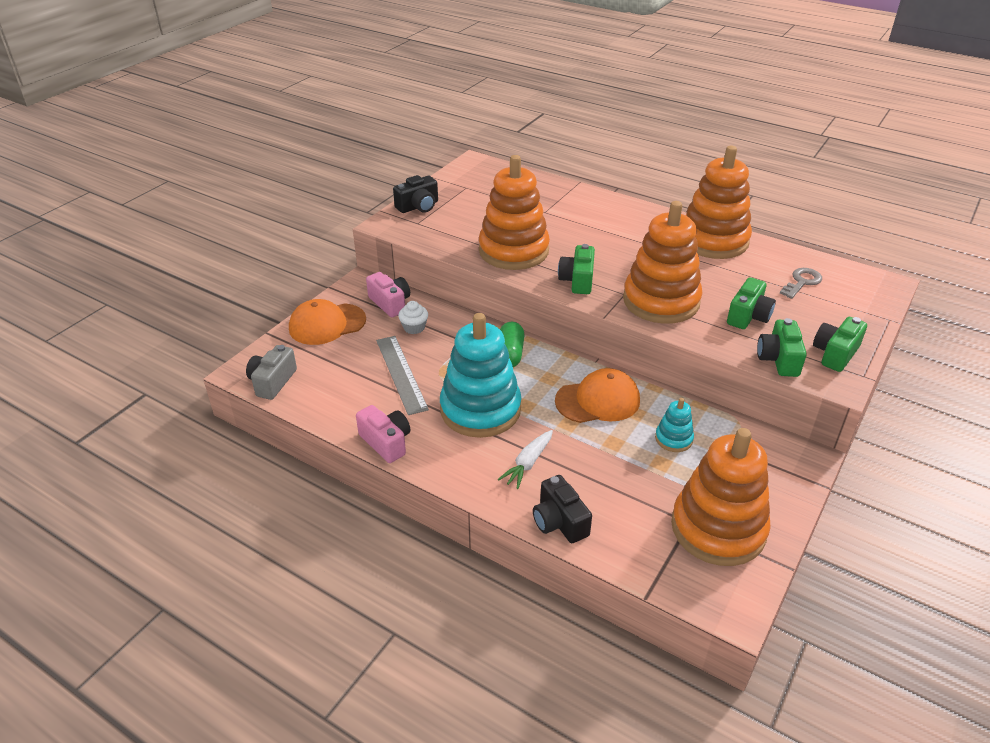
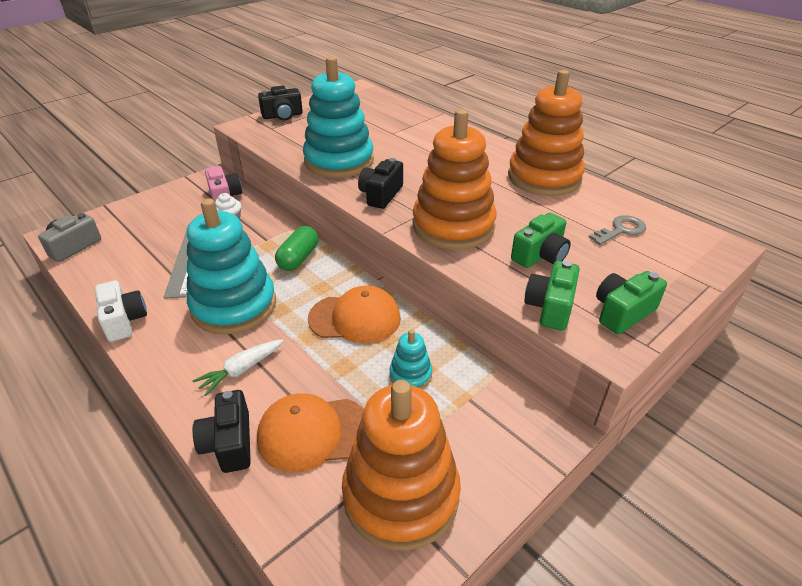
camera: 15 degrees right, 0 degrees up
orange cap [289,299,366,345] -> orange cap moved to [257,393,364,473]
pink camera [356,405,410,463] -> white camera [95,280,147,342]
orange stacking toy [479,155,550,270] -> turquoise stacking toy [303,57,374,178]
green camera [558,244,595,294] -> black camera [358,158,403,209]

